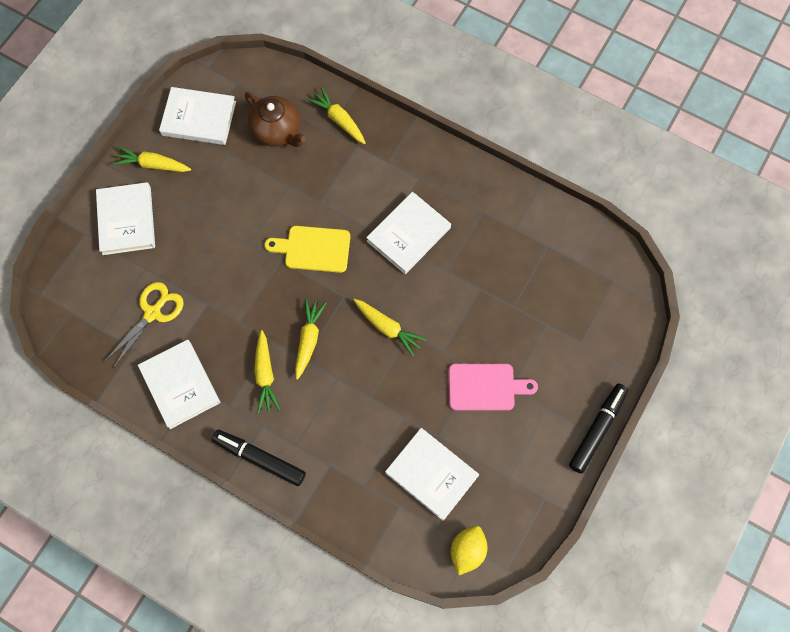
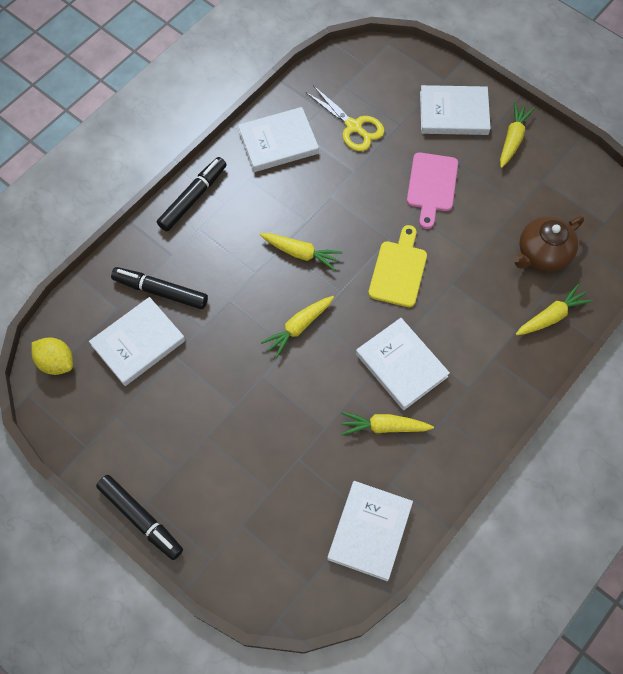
camera: 100 degrees right, 5 degrees down
white book [159,87,236,145] -> white book moved to [327,481,413,581]
yellow carrot [254,330,280,414] -> yellow carrot moved to [341,412,434,435]
pink cutting board [449,364,538,410] -> pink cutting board moved to [407,152,458,229]
none -> black marker [111,267,208,309]

